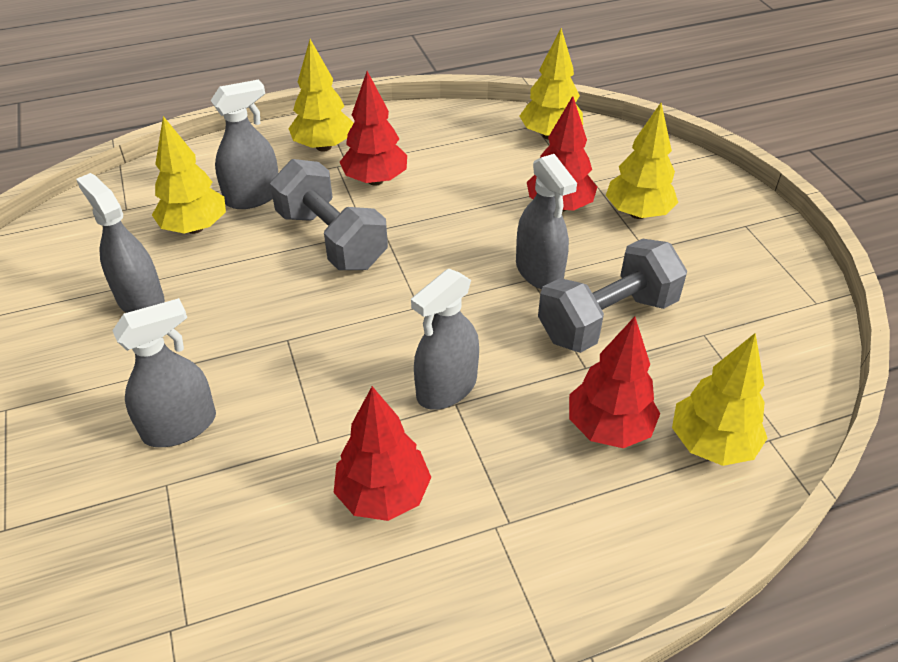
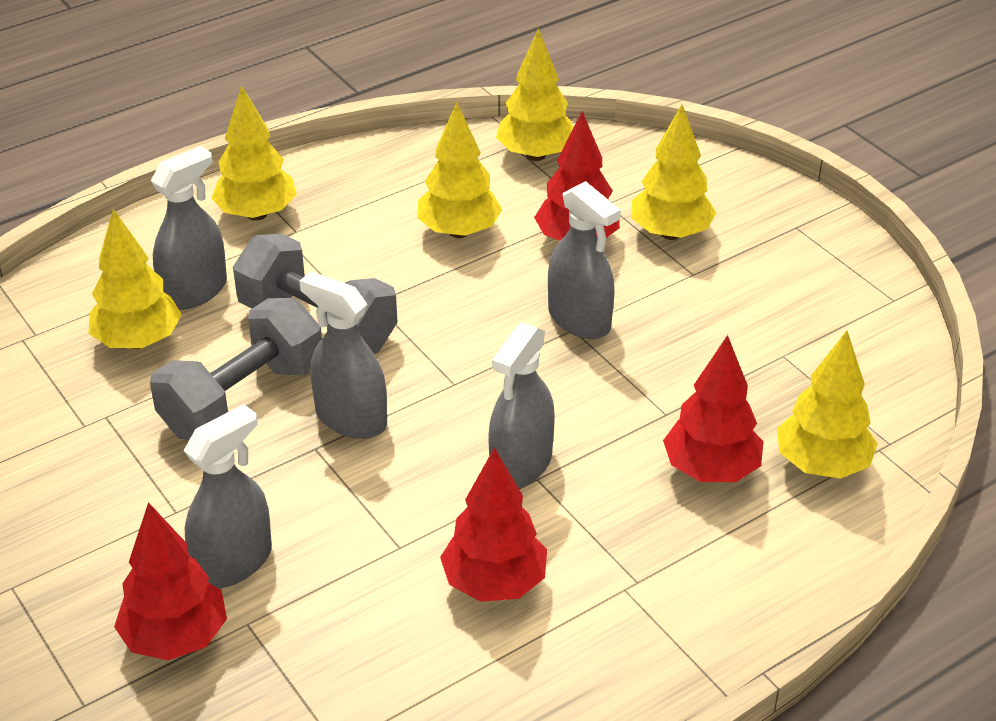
camera: 15 degrees left, 5 degrees down
grey spray bottle [76,173,165,313] -> grey spray bottle moved to [300,271,387,439]
red tree [340,71,407,186] -> red tree moved to [114,502,227,660]
grey dumbbell [538,239,687,353] -> grey dumbbell moved to [150,298,322,440]
none -> yellow tree [417,102,502,238]

